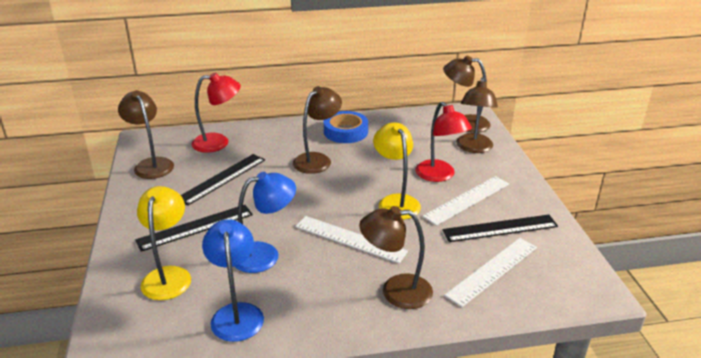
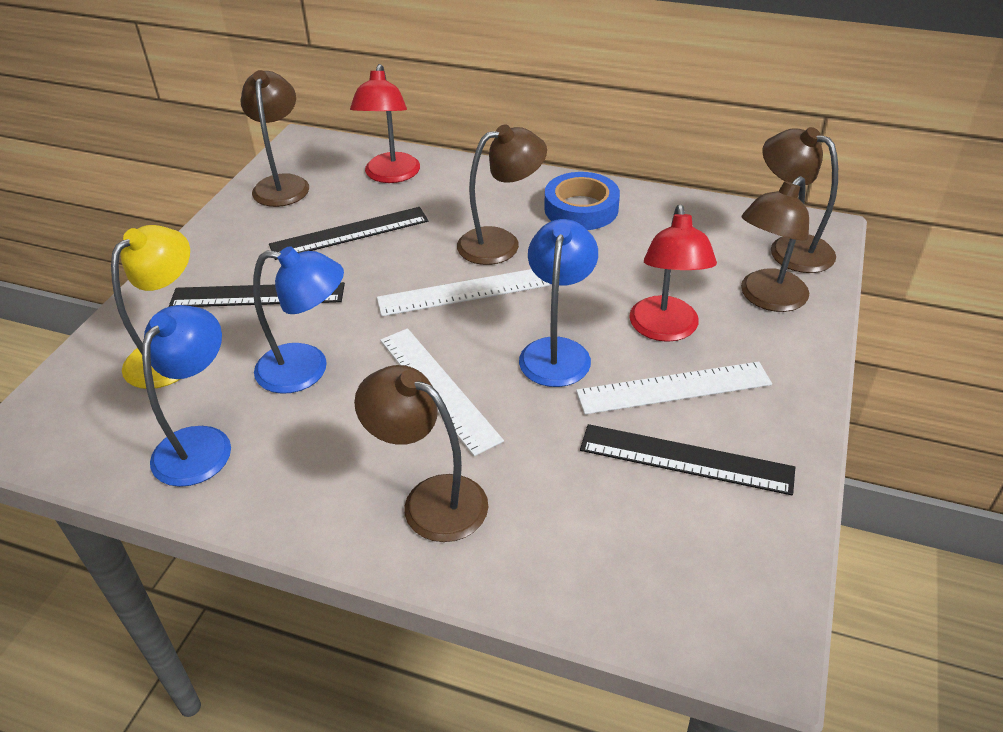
camera: 30 degrees right, 10 degrees up
red lamp [191,73,241,153] -> red lamp turned 75 degrees clockwise [350,64,420,183]
yellow lamp [373,122,421,220] -> blue lamp [519,219,598,387]
white ruler [444,238,537,307] -> white ruler moved to [377,269,550,316]

